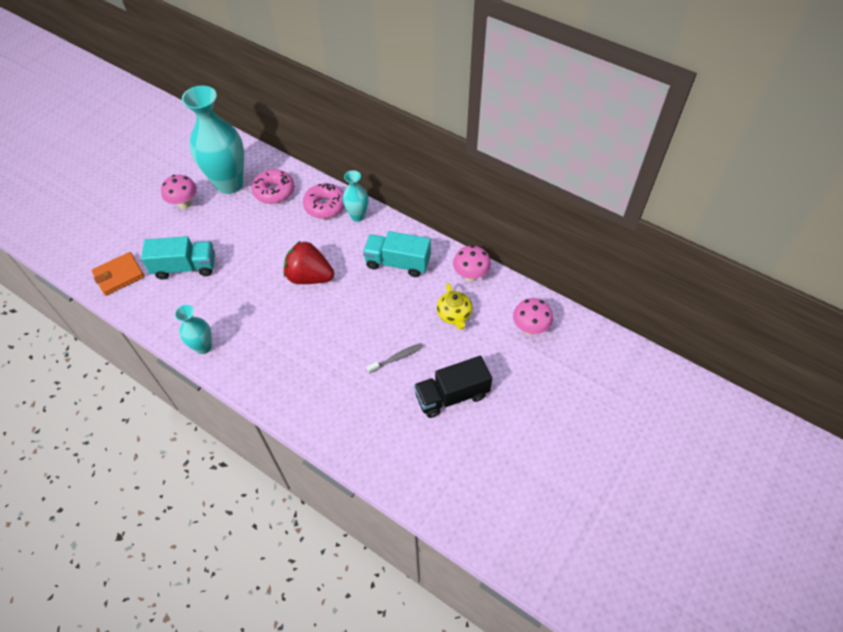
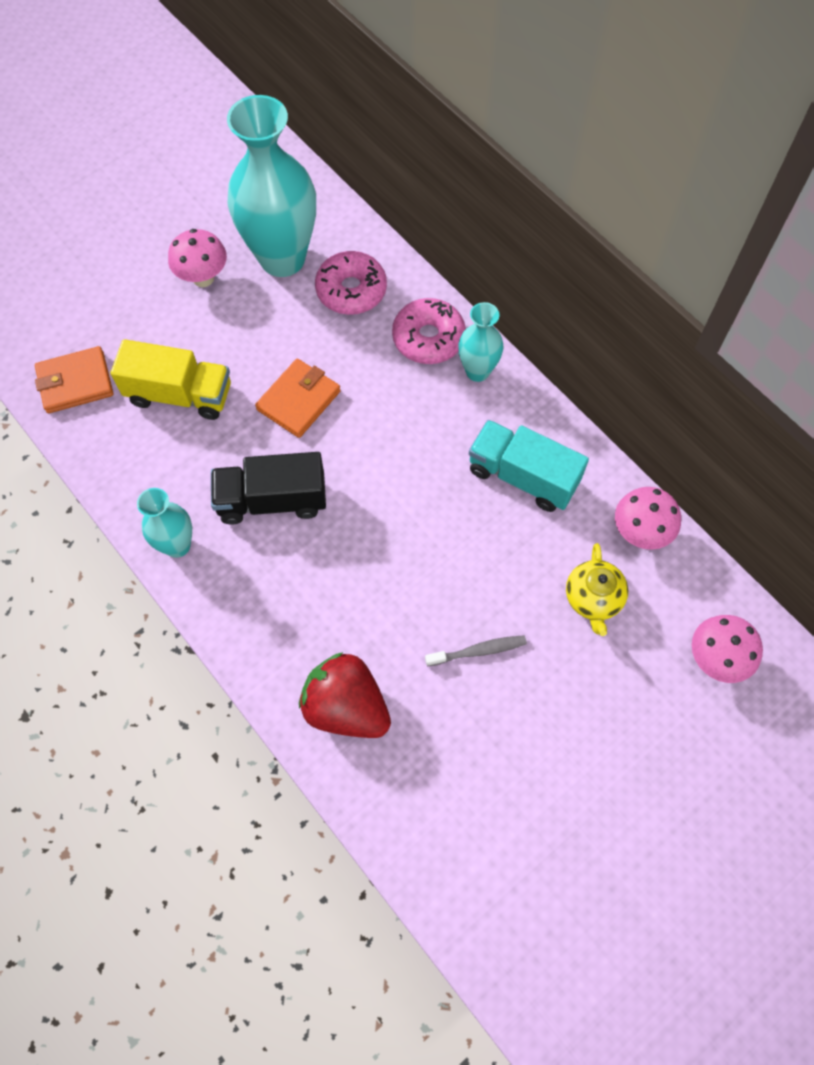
camera: 15 degrees right, 10 degrees up
turquoise truck [141,236,215,280] -> yellow truck [111,339,231,420]
red strawberry [284,241,334,284] -> red strawberry moved to [299,652,391,738]
black truck [414,356,492,418] -> black truck moved to [211,452,326,524]
none -> orange wallet [255,359,341,438]

